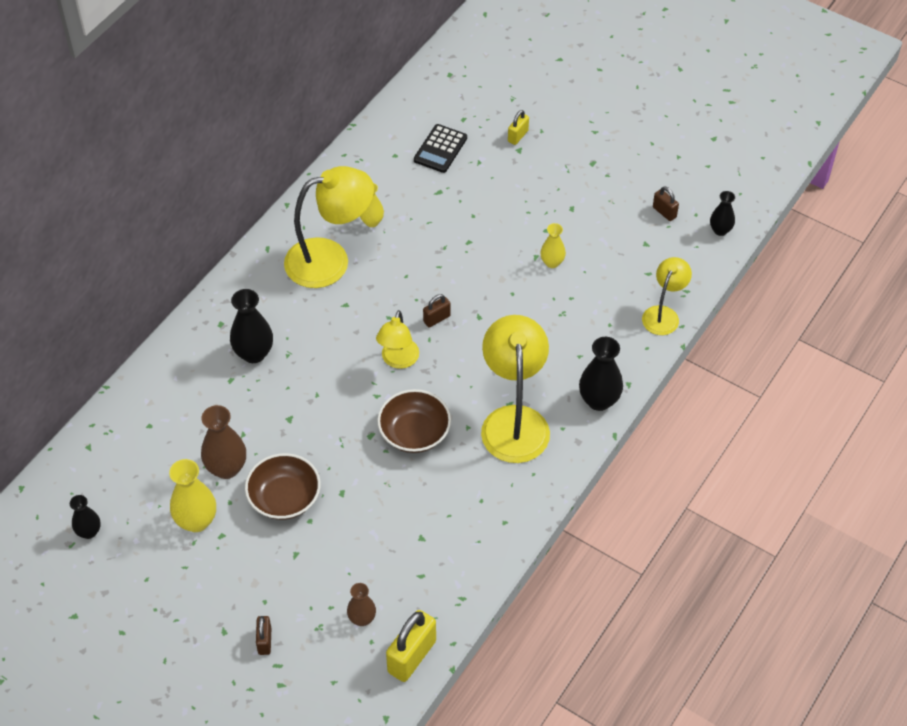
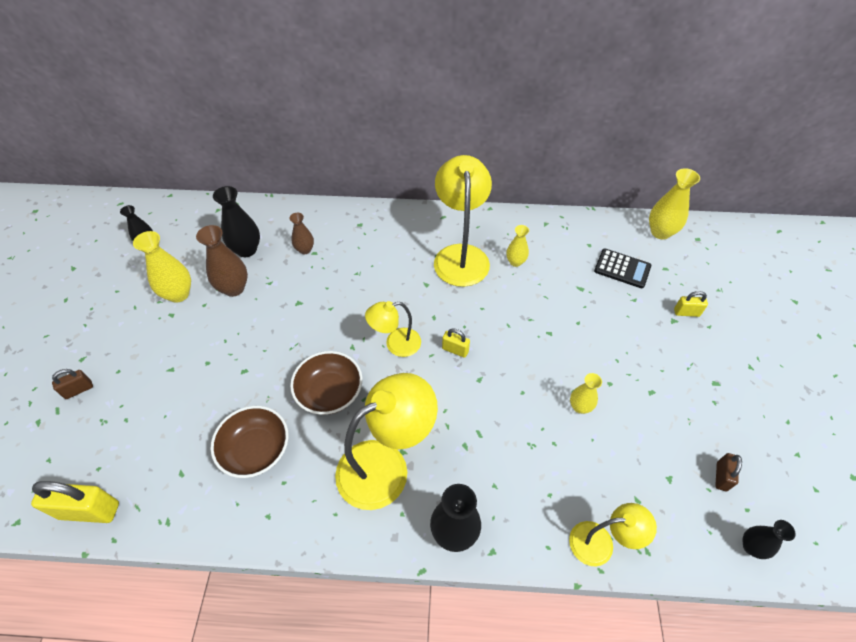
camera: 60 degrees right, 0 degrees up
black vase [230,289,273,363] -> black vase moved to [213,186,260,257]
brown bowl [245,453,321,520] -> brown bowl moved to [210,406,289,478]
yellow lamp [284,166,374,288] -> yellow lamp turned 135 degrees counterclockwise [434,155,492,287]
brown vase [347,583,376,626] -> brown vase moved to [289,213,314,254]
black calculator [414,124,467,173] -> black calculator turned 150 degrees counterclockwise [594,248,651,288]
brown padlock [423,294,451,327] -> yellow padlock [442,328,470,358]
none -> yellow vase [649,168,700,239]

